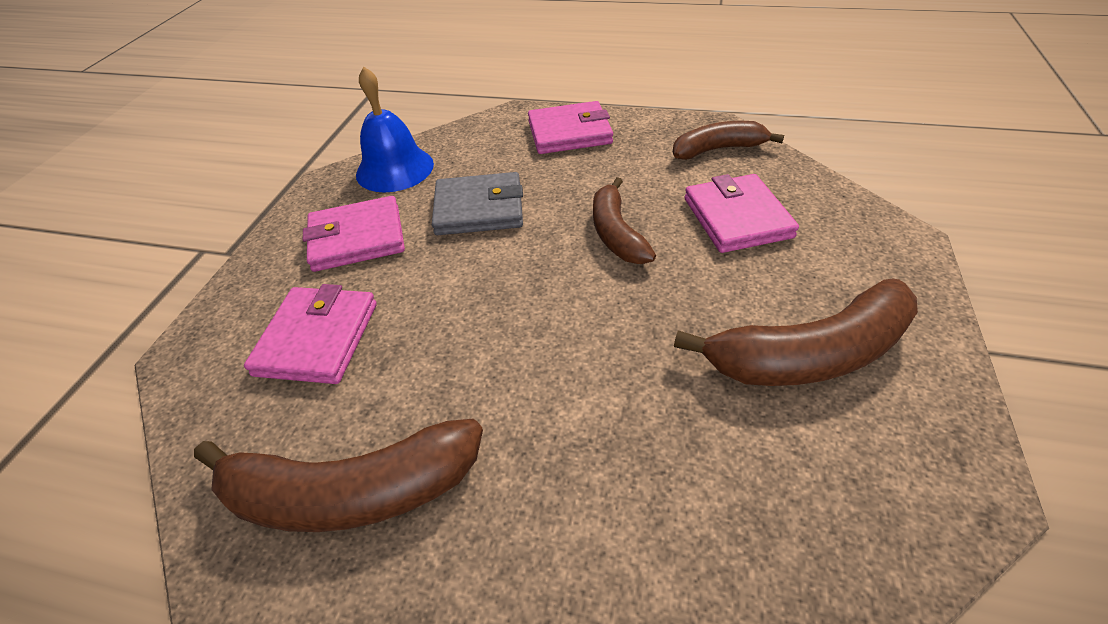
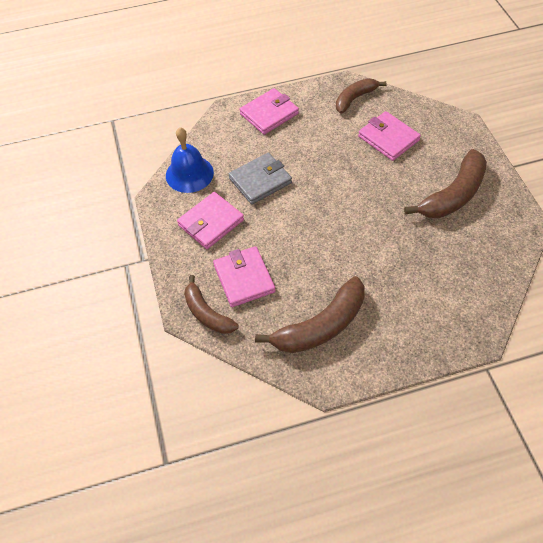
camera: 30 degrees left, 10 degrees up
brown banana [593,177,656,264] -> brown banana moved to [184,275,238,334]

